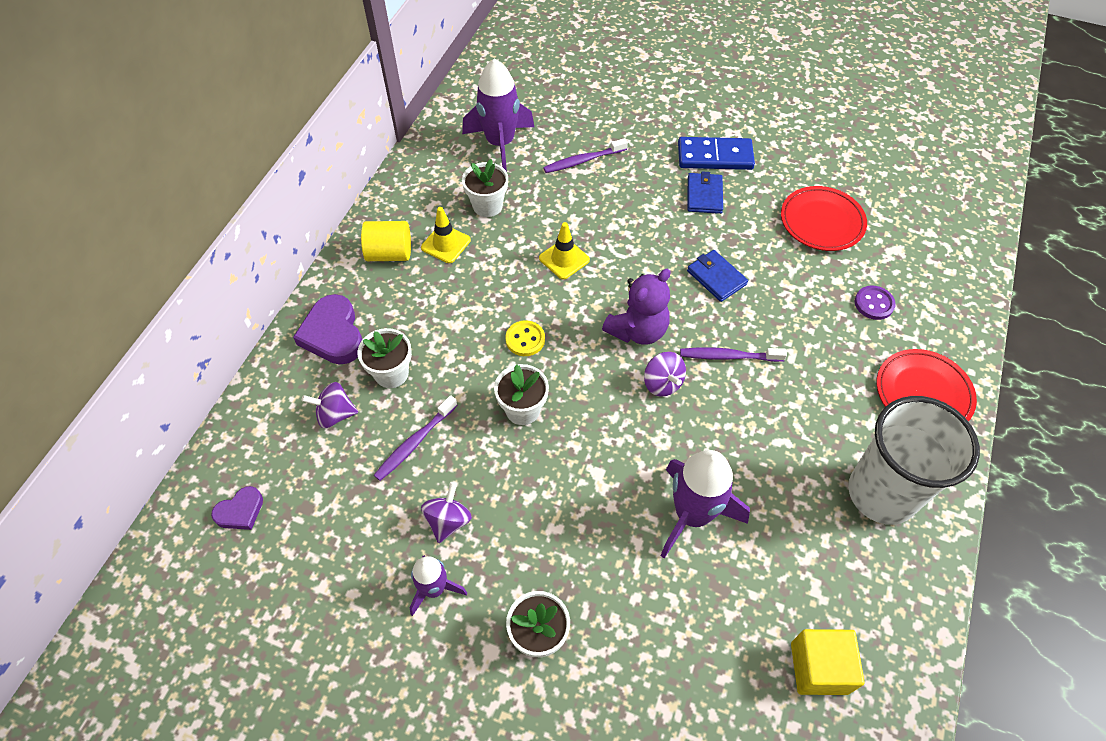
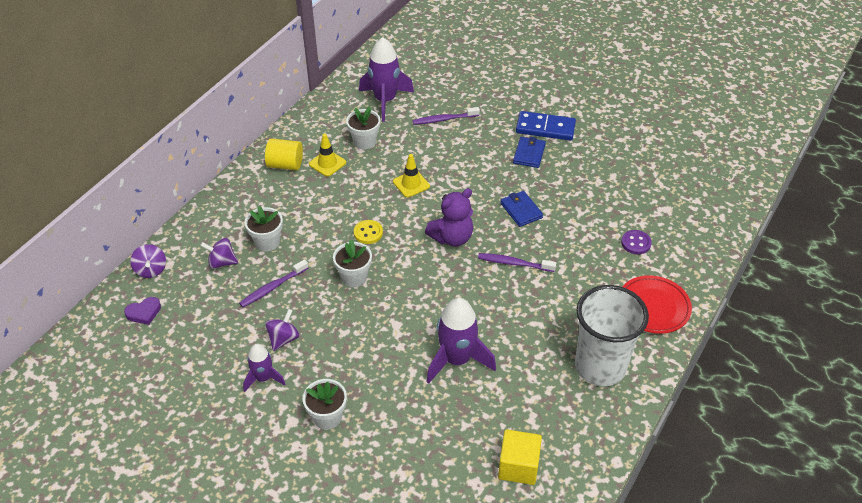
camera: 10 degrees right, 10 degrees down
purple heart [293,294,363,365] -> none
purple spinning top [644,352,686,397] -> purple spinning top moved to [130,244,166,278]
red plate [781,186,867,251] -> none

